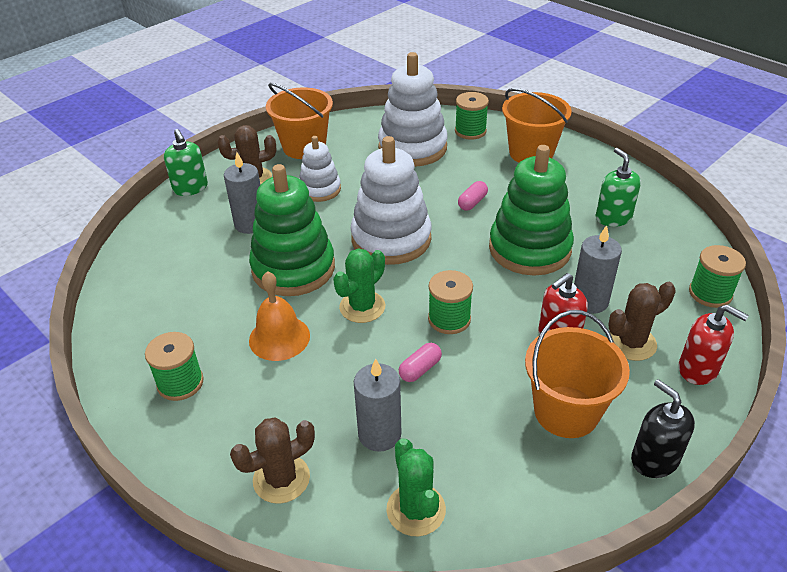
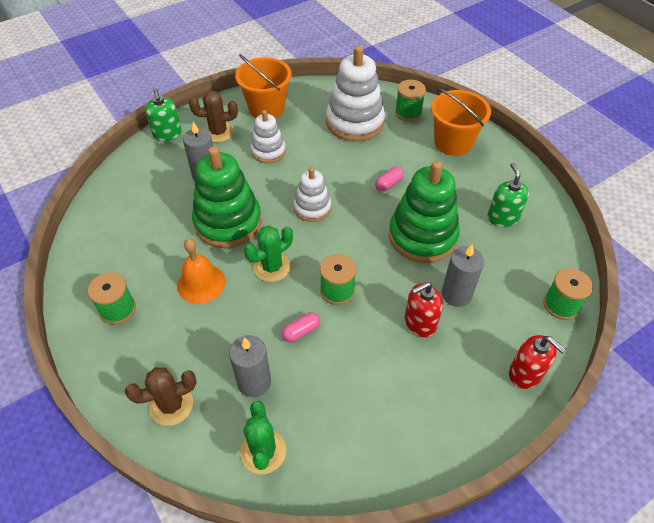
camera: 10 degrees right, 10 degrees up
white stacking toy [350,136,431,265] -> white stacking toy [294,167,331,222], size x0.57
orange bucket [525,310,630,438] -> none
brown cactus [609,282,676,361] -> none
black soap dispenser [631,379,695,478] -> none

